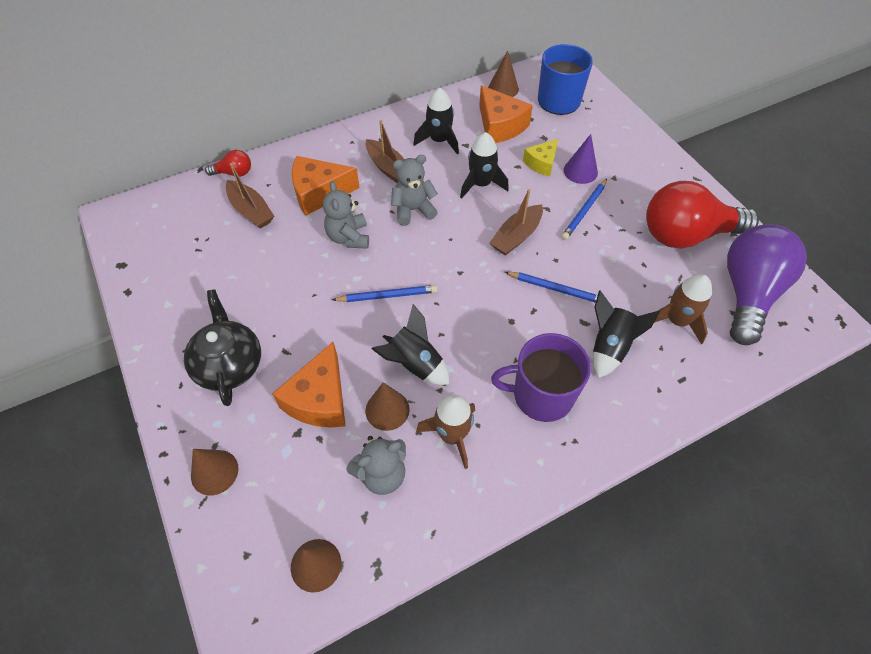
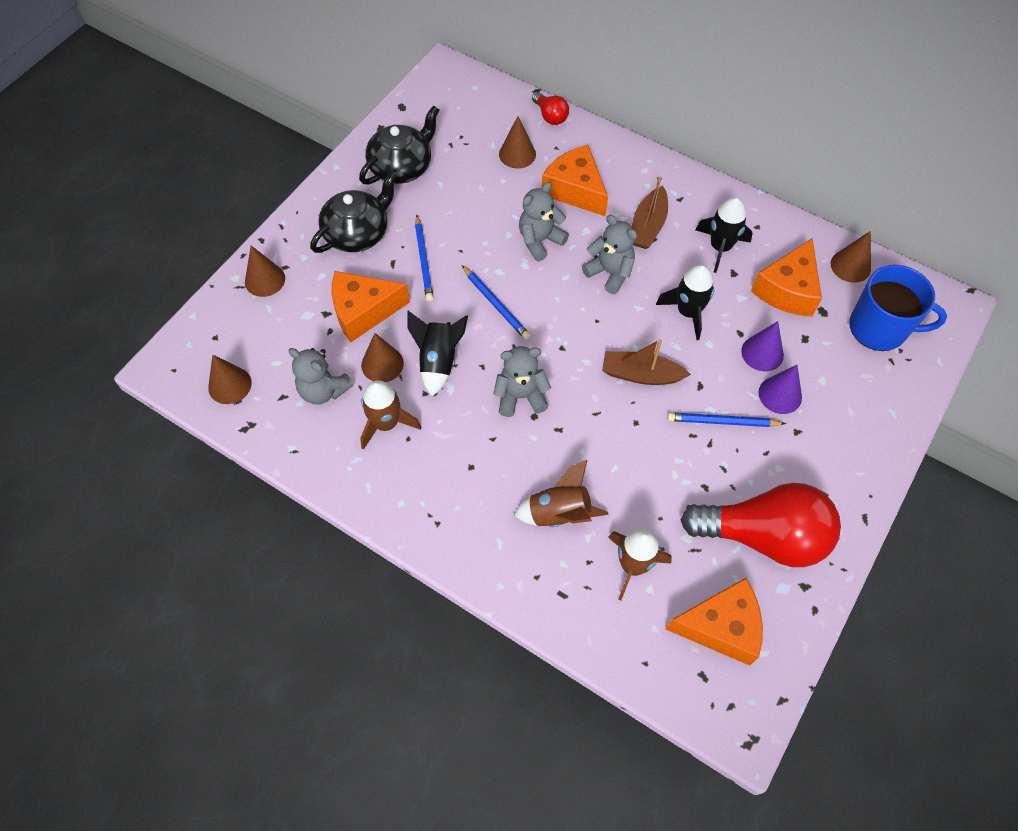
camera: 60 degrees right, 5 degrees up
brown boat [226,163,274,229] -> brown cone [499,116,536,169]
purple mug [491,333,591,422] -> none
blue pencil [505,272,607,303] -> blue pencil moved to [415,215,434,301]
yellow cheese [523,139,558,176] -> purple cone [741,321,784,371]
black rocket [593,290,660,378] -> brown rocket [514,460,608,527]
red light bulb [646,181,759,249] -> red light bulb turned 135 degrees clockwise [681,483,841,567]
purple light bulb [727,224,807,345] -> orange cheese [666,578,763,666]
none -> black teapot [359,105,439,185]
none -> grey teddy bear [493,346,551,417]

